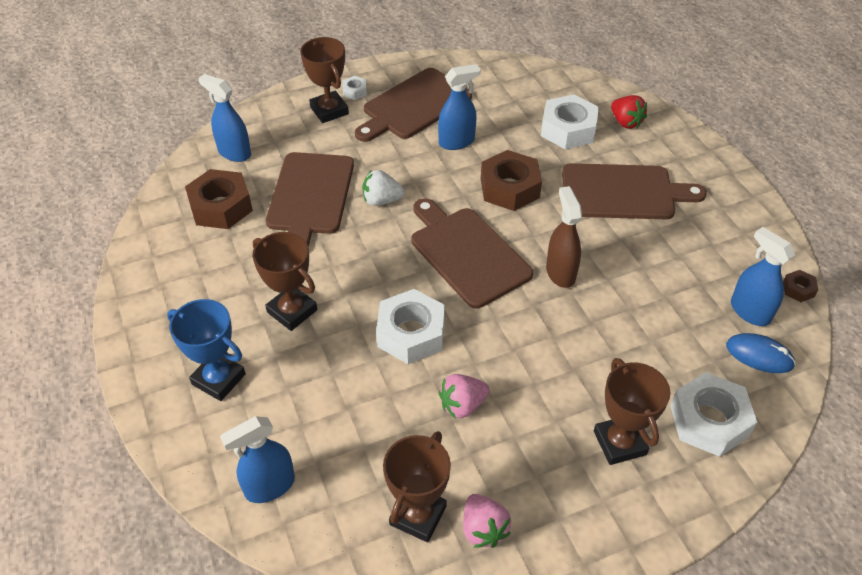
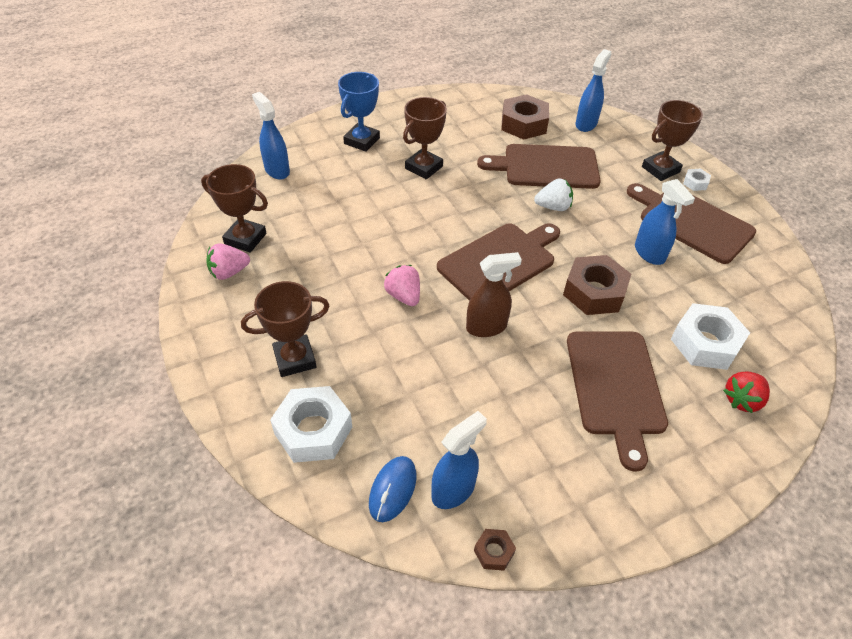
camera: 85 degrees right, 0 degrees up
white strawberry [362,170,405,206] -> white strawberry turned 90 degrees clockwise [534,178,573,211]
white nut [376,289,445,364] -> none
pink strawberry [439,374,489,419] -> pink strawberry moved to [384,265,420,306]

